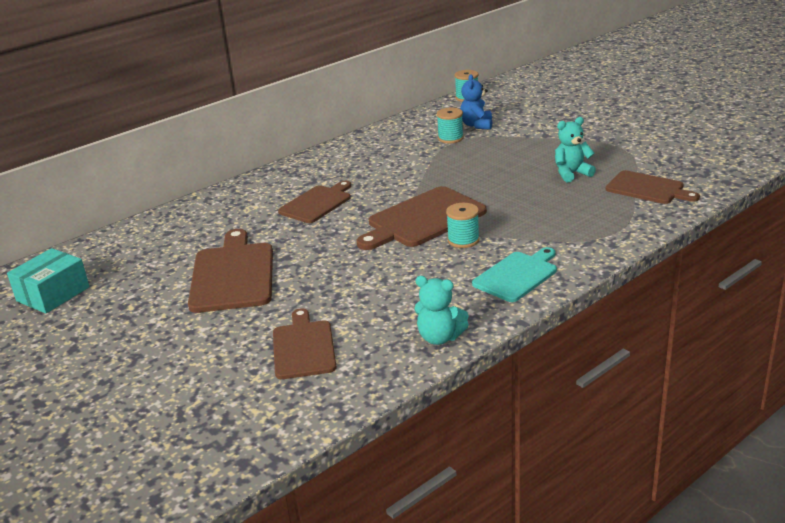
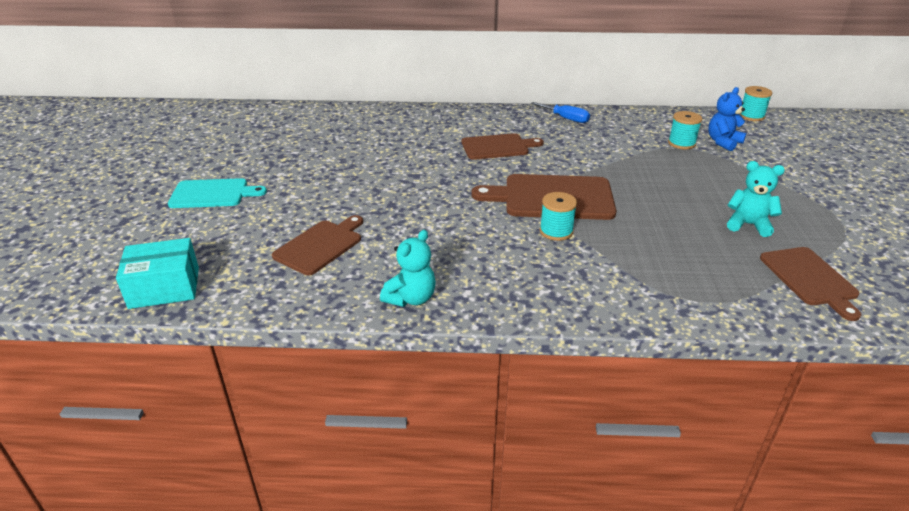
camera: 40 degrees right, 5 degrees up
turquoise box [7,248,90,314] -> turquoise box moved to [116,238,199,309]
brown cutting board [188,229,273,313] -> none
turquoise teddy bear [415,276,469,345] -> turquoise teddy bear turned 120 degrees counterclockwise [380,230,436,307]
turquoise cutting board [472,247,557,302] -> turquoise cutting board moved to [168,178,267,208]
none -> blue screwdriver [531,102,590,123]

